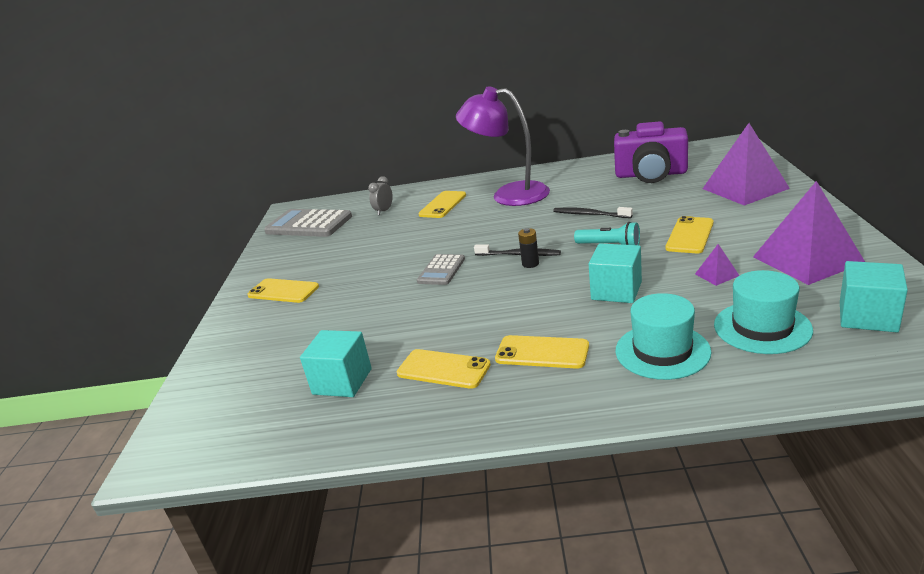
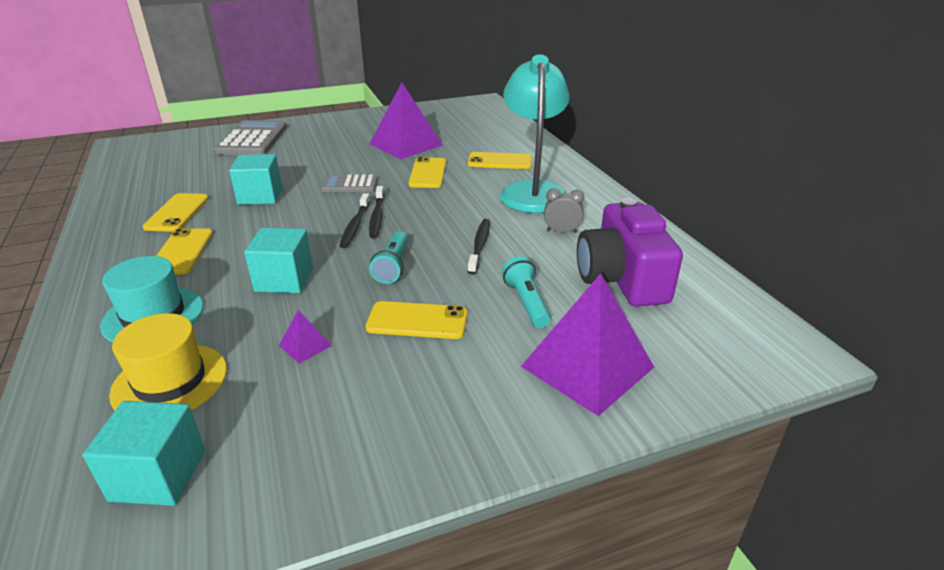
camera: 65 degrees right, 5 degrees up
yellow phone [247,278,319,303] -> yellow phone moved to [408,157,446,188]
grey calculator [264,209,352,237] -> grey calculator moved to [214,120,287,155]
turquoise cube [300,330,372,397] -> turquoise cube moved to [229,154,282,205]
grey clock [368,176,393,215] -> grey clock moved to [544,188,585,233]
purple lamp [456,86,550,206] -> turquoise lamp [500,54,569,213]
black battery [518,228,539,268] -> black toothbrush [339,193,370,248]
turquoise hat [714,270,813,354] -> yellow hat [109,313,227,410]
purple pyramid [753,181,865,285] -> purple pyramid moved to [370,83,443,159]
none -> turquoise flashlight [502,256,551,328]

